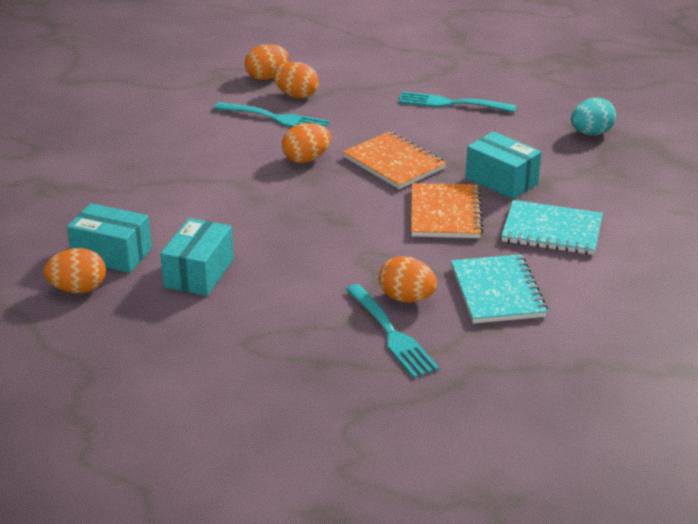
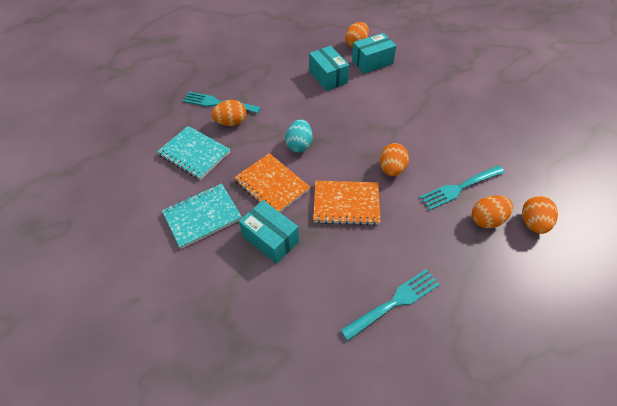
camera: 135 degrees right, 20 degrees up
turquoise box [465,131,542,199] -> turquoise box turned 45 degrees clockwise [239,200,299,264]
turquoise egg [571,98,616,135] -> turquoise egg moved to [285,119,312,153]

